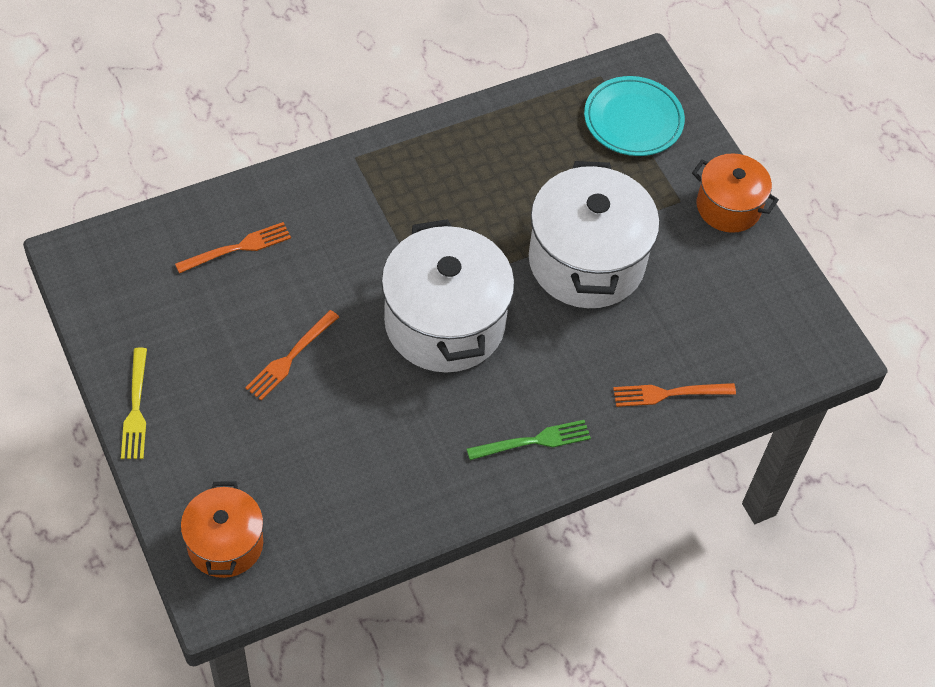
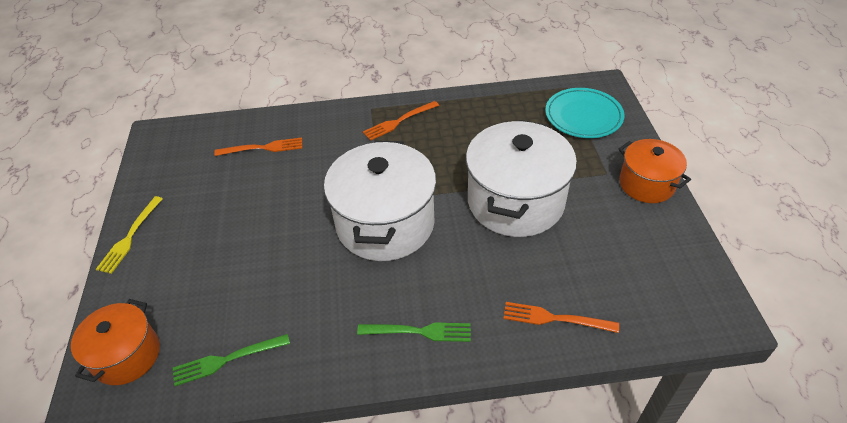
camera: 25 degrees right, 10 degrees down
orange fork [245,310,339,401] -> orange fork moved to [363,101,439,141]
none -> green fork [173,334,290,386]

